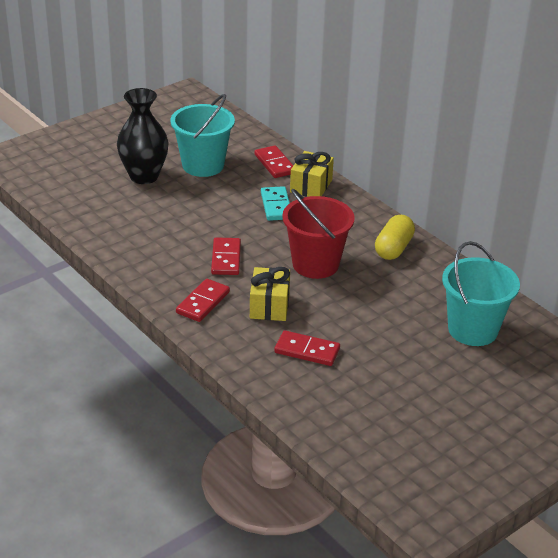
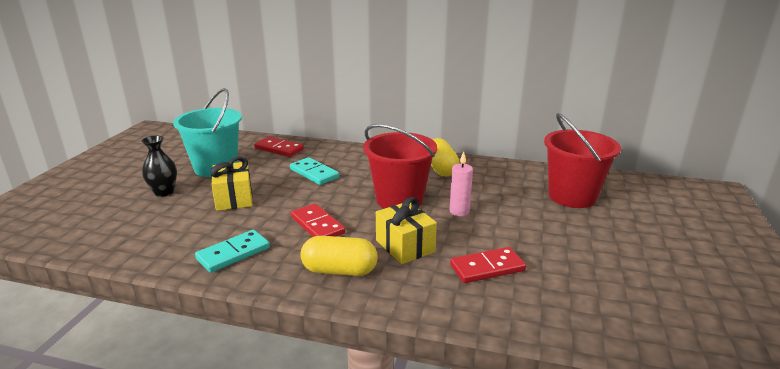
camera: 35 degrees left, 10 degrees down
black vase [117,88,168,184] -> black vase [142,136,177,197], size x0.59
red domino [176,279,230,322] -> yellow capsule [301,236,378,276]
yellow gift [290,151,334,197] -> yellow gift moved to [210,157,253,211]
turquoise bucket [442,241,520,346] -> red bucket [544,113,621,208]
none -> turquoise domino [195,230,270,273]
none -> pink candle [450,151,473,216]

